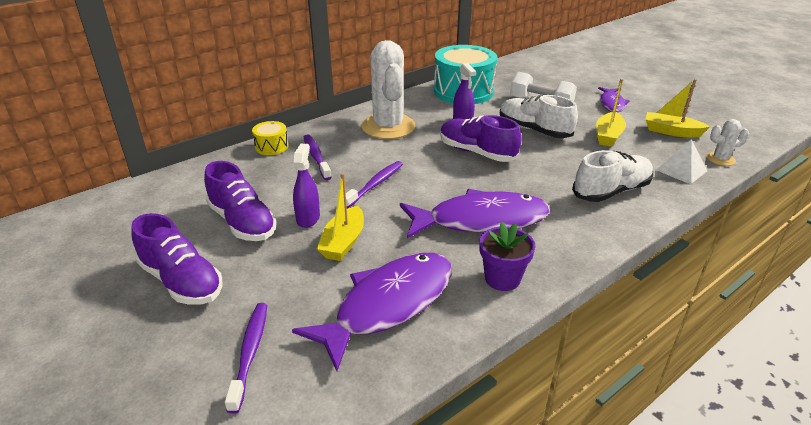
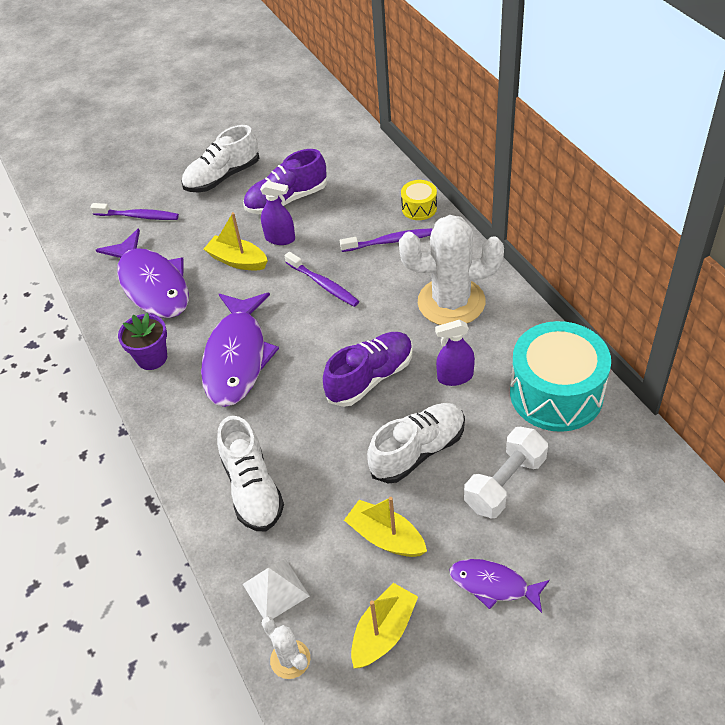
camera: 105 degrees right, 15 degrees up
purple shoe [132,213,223,305] -> white shoe [182,125,259,192]
white cactus [706,119,749,166] -> white cactus turned 45 degrees counterclockwise [262,616,310,679]

